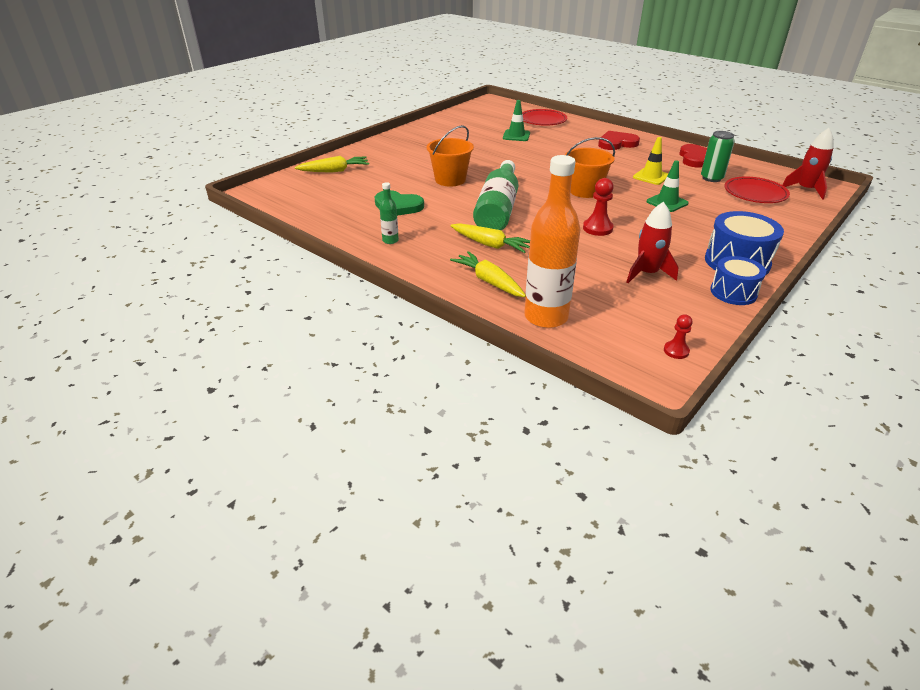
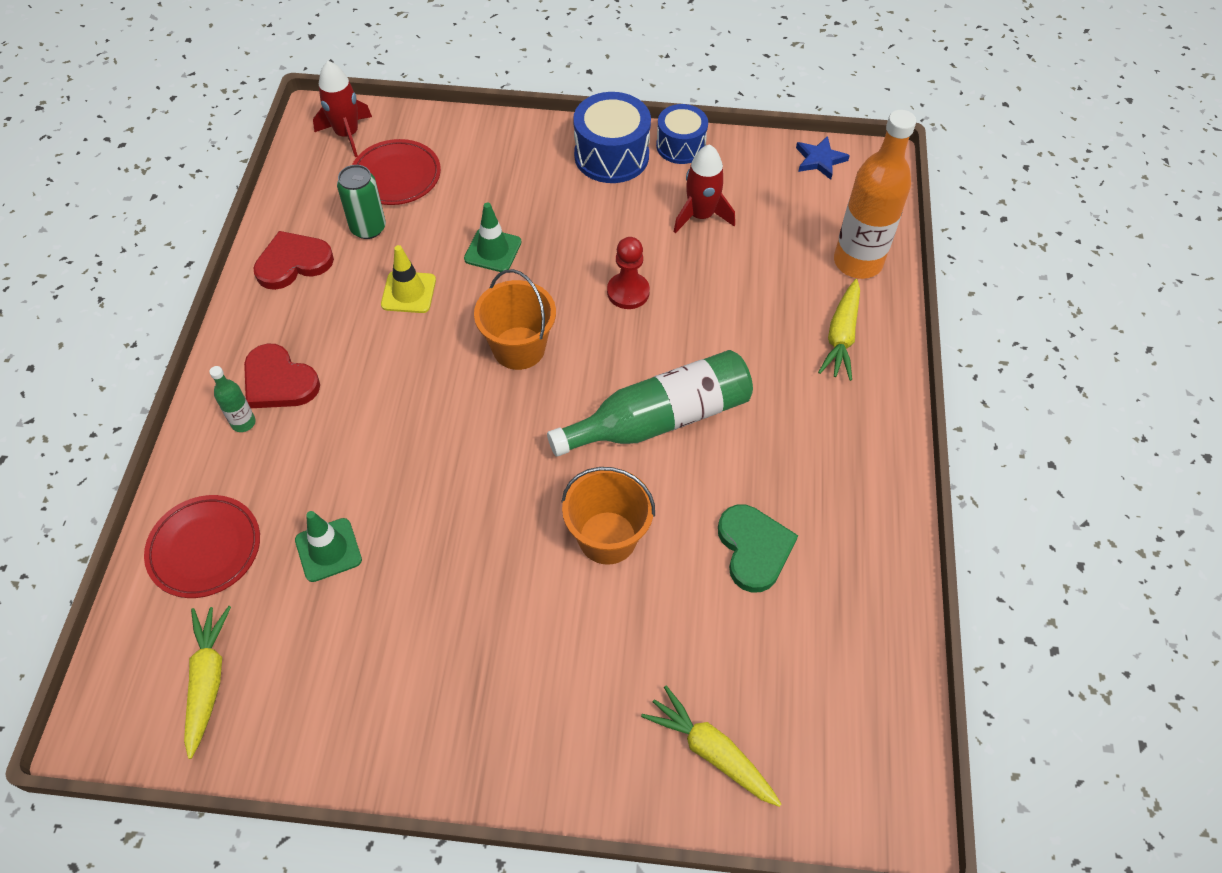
camera: 125 degrees left, 20 degrees up
green bottle [380,182,399,244] -> green bottle moved to [209,366,255,432]
yellow carrot [450,223,530,253] -> yellow carrot moved to [184,606,231,759]
red pawn [664,314,693,359] -> blue star [796,136,850,180]

